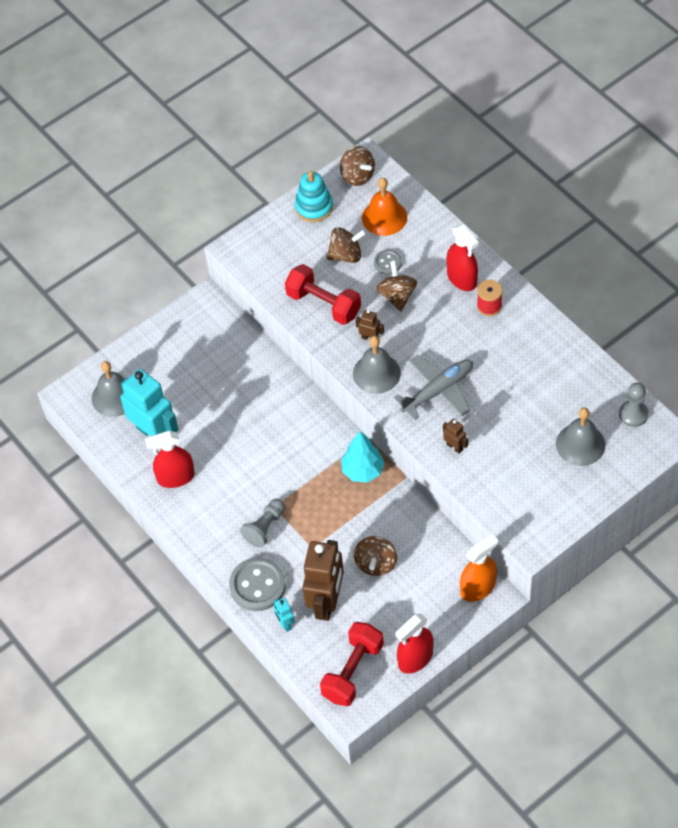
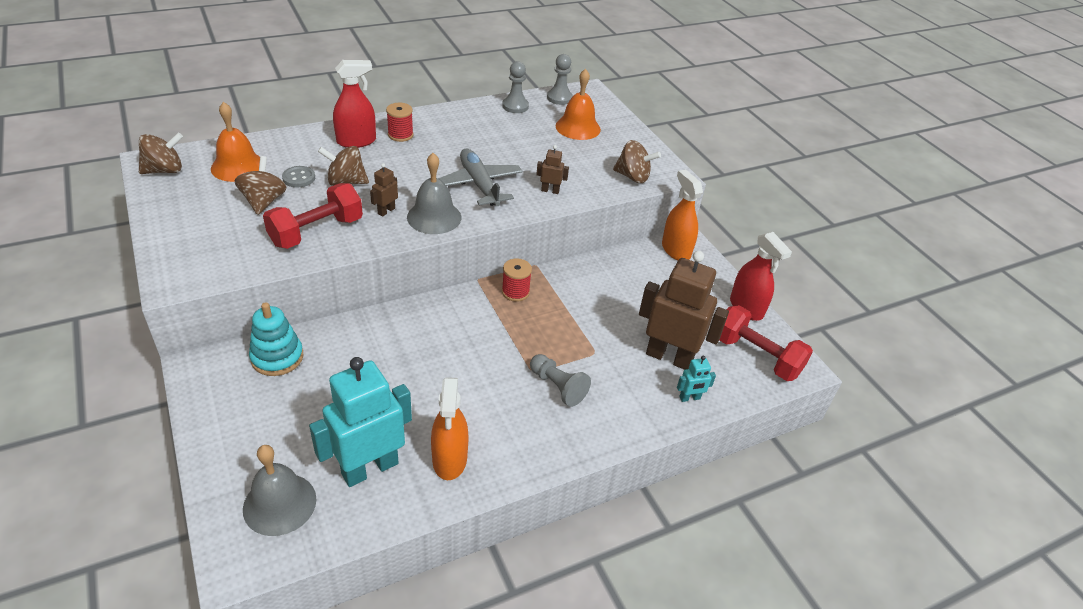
camera: 85 degrees left, 15 degrees down
red spray bottle [145,431,195,488] -> orange spray bottle [431,377,468,480]
grey button [229,557,286,611] -> none
turquoise stacking toy [295,171,333,222] -> turquoise stacking toy moved to [249,302,303,376]
turquoise tree [341,431,385,483] -> red spool [502,258,532,302]
brown spinning top [354,536,397,576] -> brown spinning top moved to [613,140,661,183]
brown robot [443,419,468,453] -> brown robot turned 45 degrees clockwise [536,145,569,194]
grey bell [556,408,605,466] -> orange bell [555,69,601,140]
none -> grey pawn [502,61,529,113]

